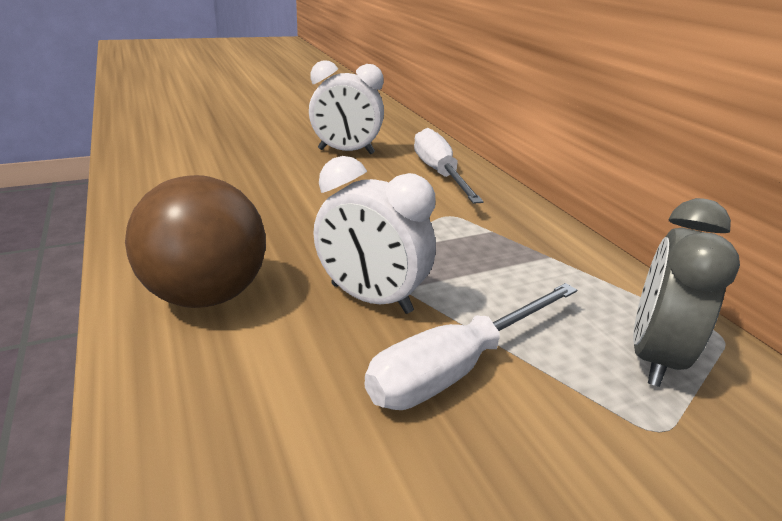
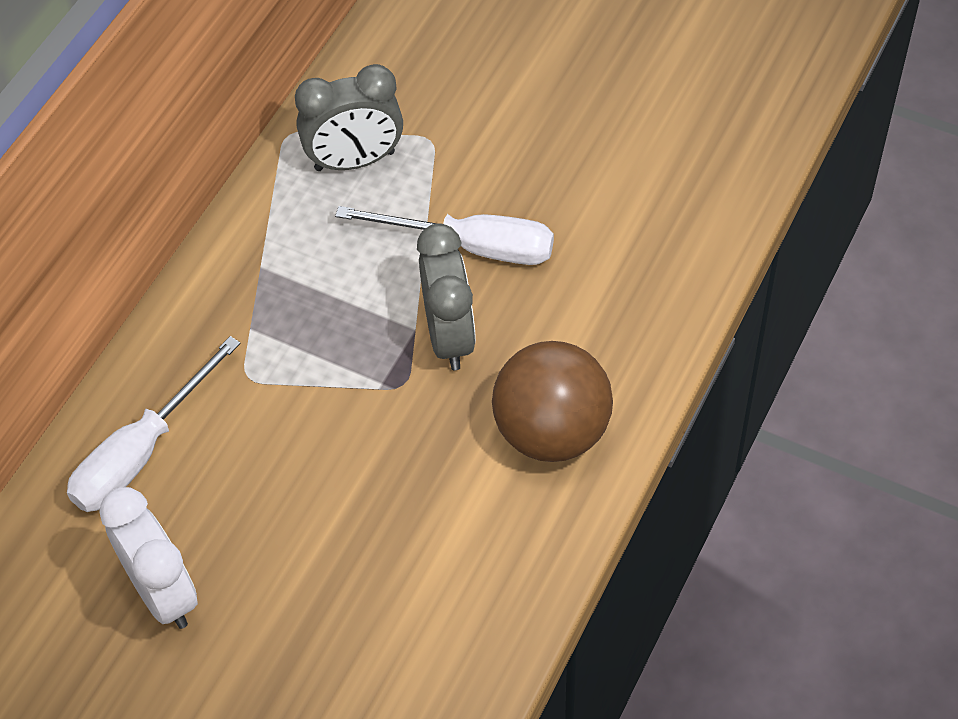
camera: 125 degrees left, 25 degrees up
white clock [313,156,436,314] -> grey clock [417,223,476,370]

